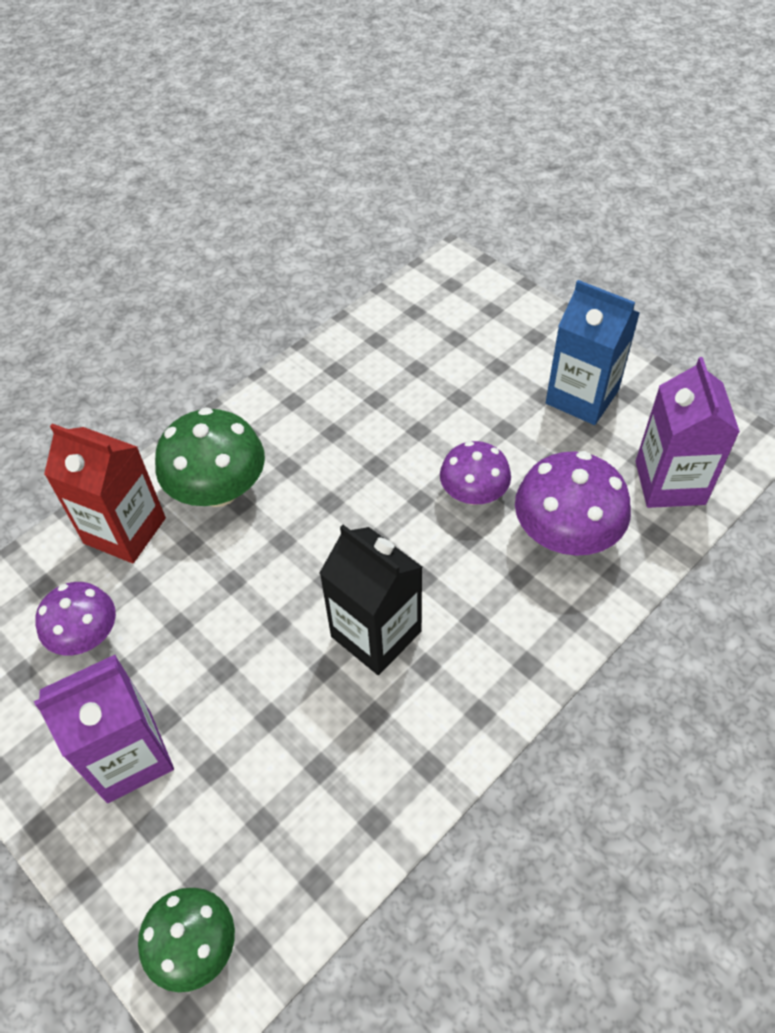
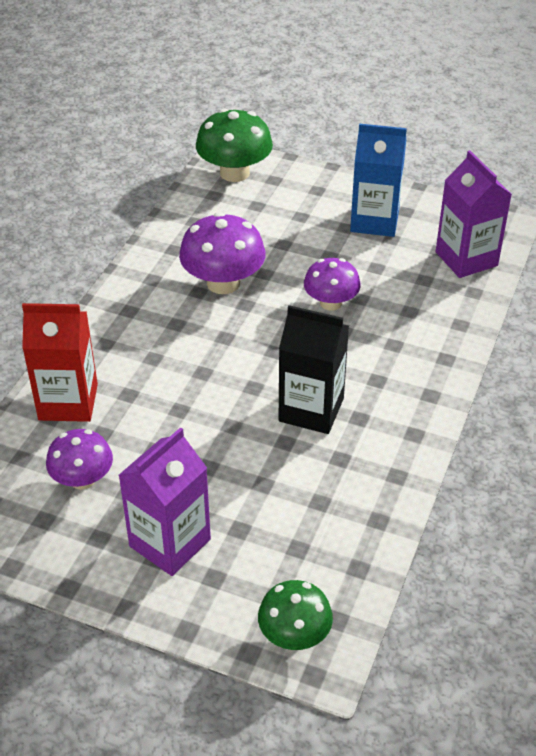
camera: 25 degrees left, 10 degrees down
green mushroom [155,407,265,507] -> green mushroom moved to [196,108,273,182]
purple mushroom [515,451,631,556] -> purple mushroom moved to [179,212,265,294]

